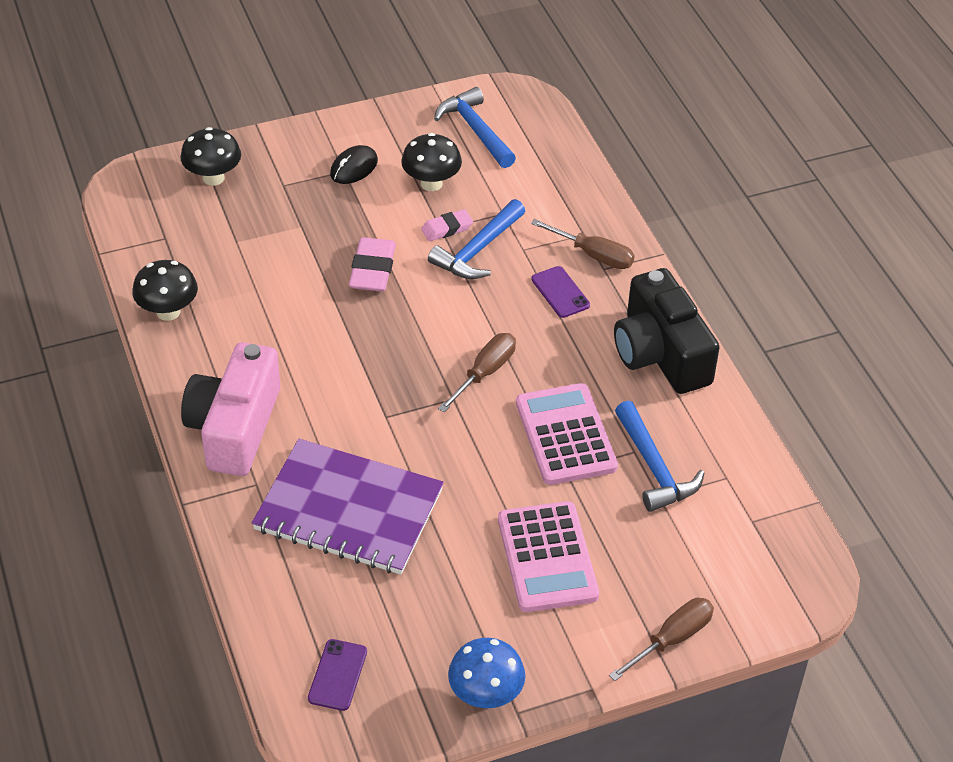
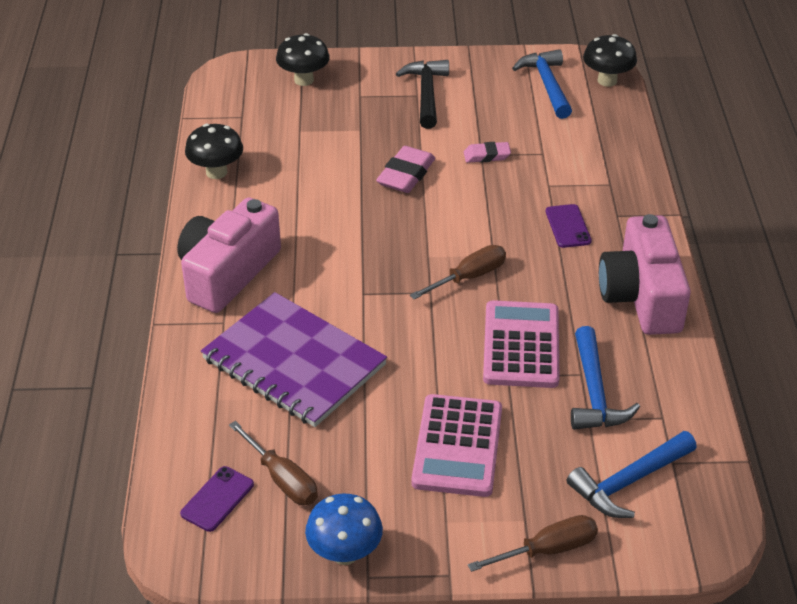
camera: 20 degrees right, 5 degrees down
black mouse [330,145,378,184] -> black hammer [396,60,449,129]
black mushroom [401,133,462,191] -> black mushroom moved to [583,34,637,87]
blue hammer [428,199,525,279] -> blue hammer moved to [567,431,697,518]
brown screwdriver [531,219,635,269] -> brown screwdriver moved to [229,421,318,505]
black camera [614,268,720,394] -> pink camera [599,214,691,335]

